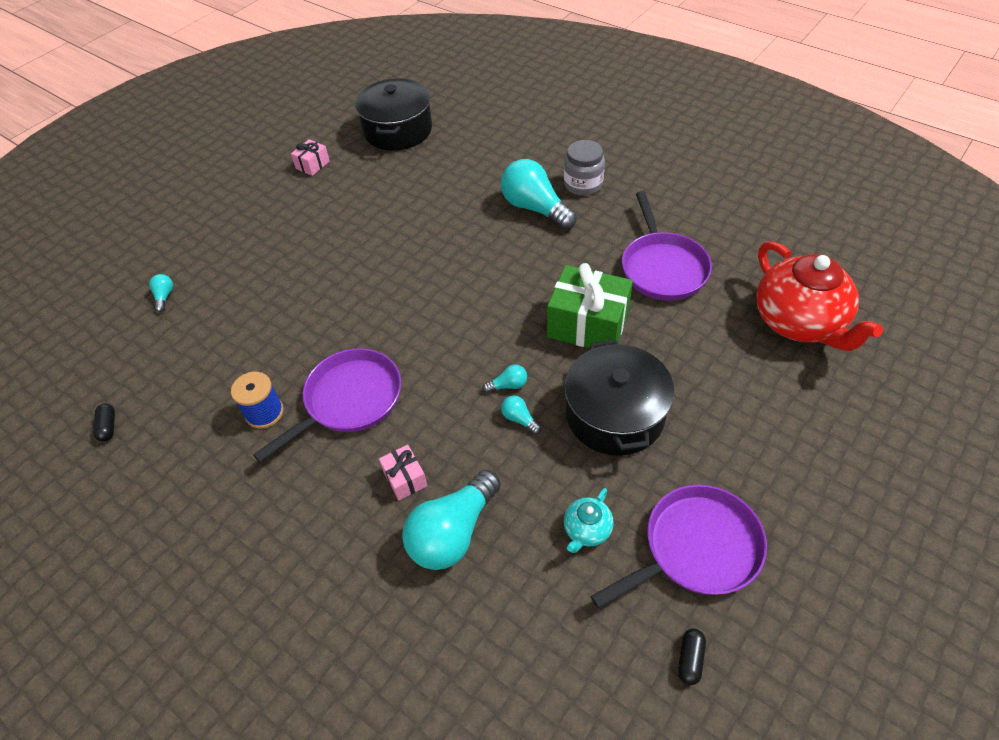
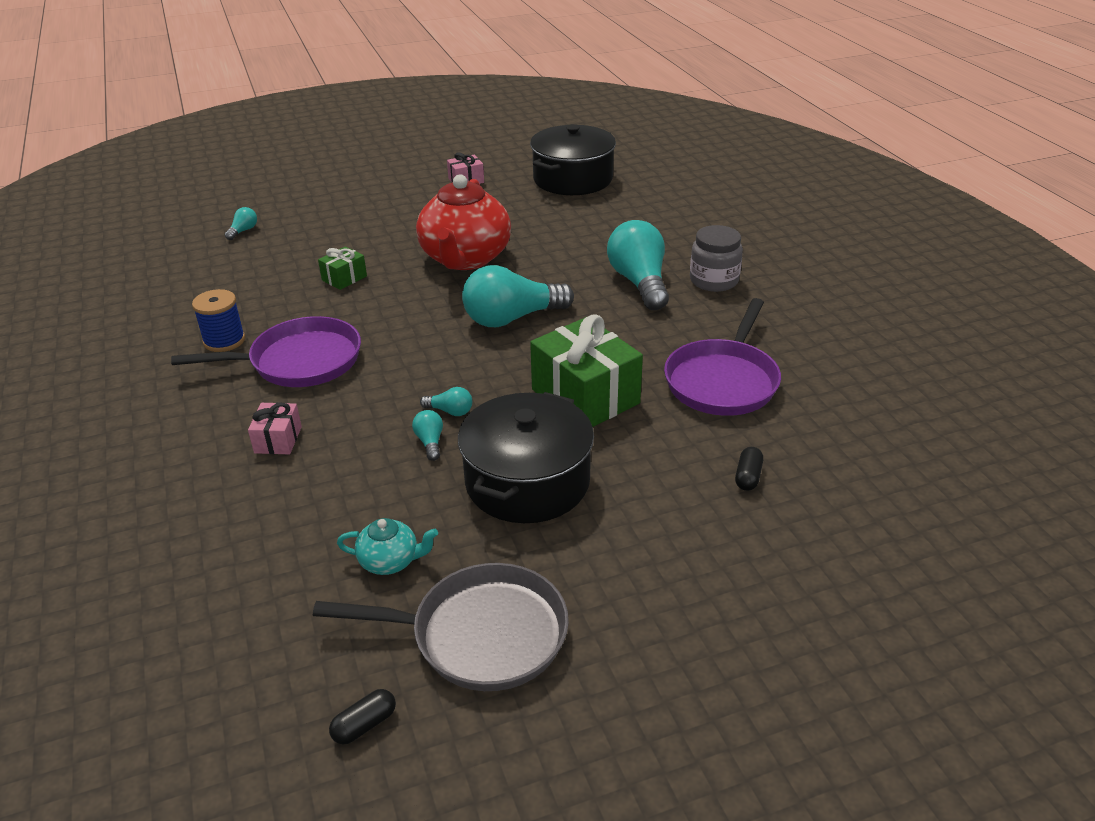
camera: 30 degrees right, 15 degrees down
black capsule [93,404,115,442] -> black capsule moved to [735,447,763,491]
turquoise light bulb [402,470,501,570] -> turquoise light bulb moved to [462,265,574,327]
turquoise teapot [564,488,614,553] -> turquoise teapot turned 150 degrees counterclockwise [337,518,438,575]
purple pan [591,485,767,609] -> grey pan [313,563,569,691]
red teapot [756,241,883,351] -> red teapot moved to [416,174,511,270]
none -> green gift [318,246,367,290]

